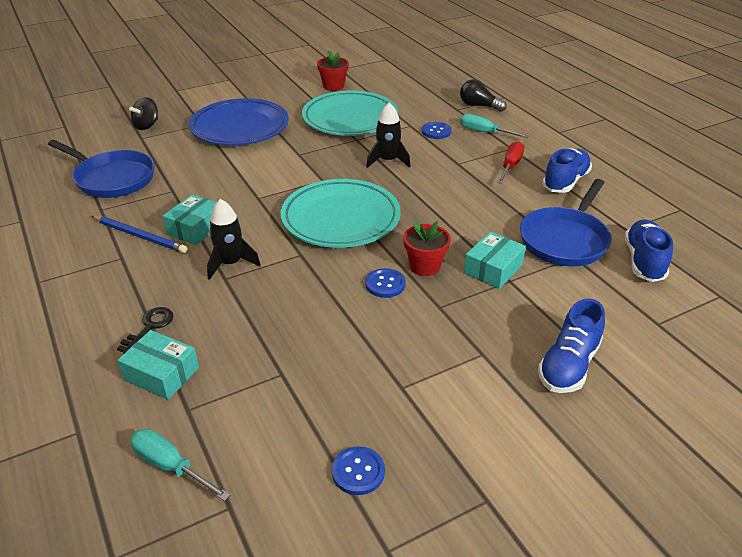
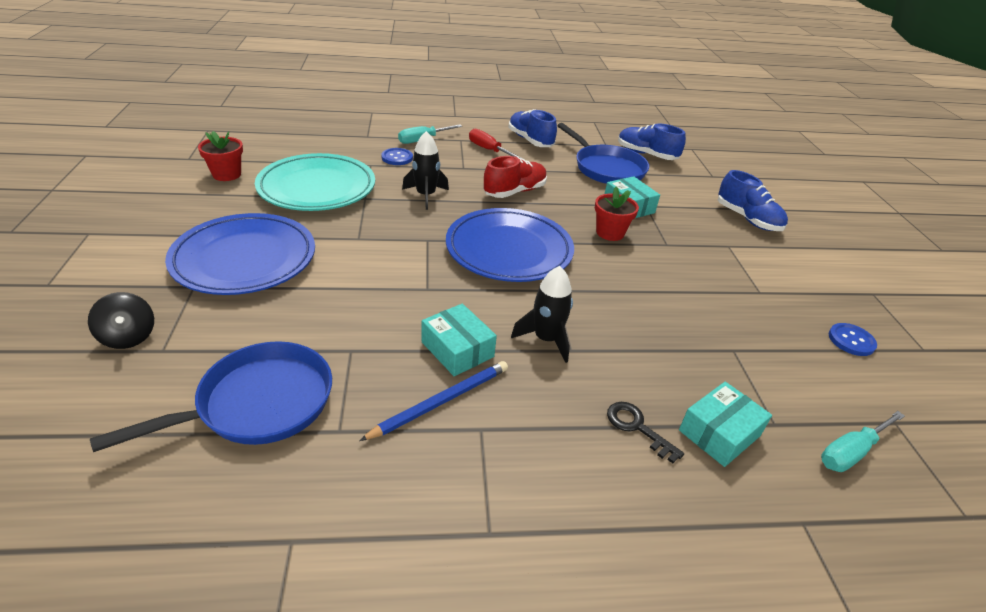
camera: 70 degrees left, 0 degrees up
turquoise plate [281,179,400,248] -> blue plate [446,208,574,282]
blue button [365,268,406,298] -> none
black light bulb [460,79,507,112] -> none
none -> red shoe [483,156,547,198]

